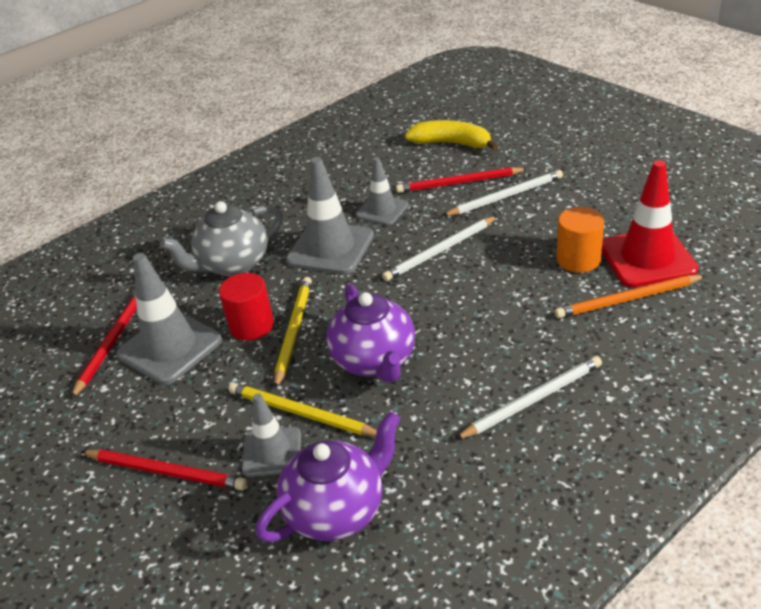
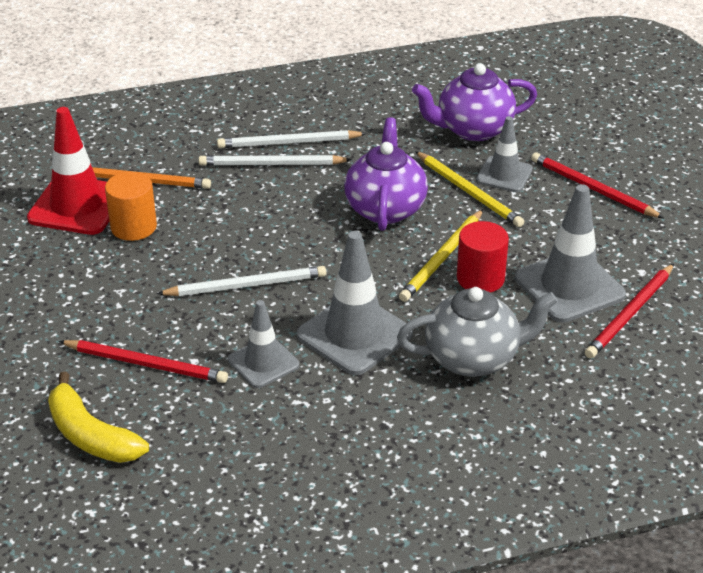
camera: 160 degrees left, 0 degrees up
white pencil [442,170,563,216] -> white pencil moved to [198,155,352,166]

